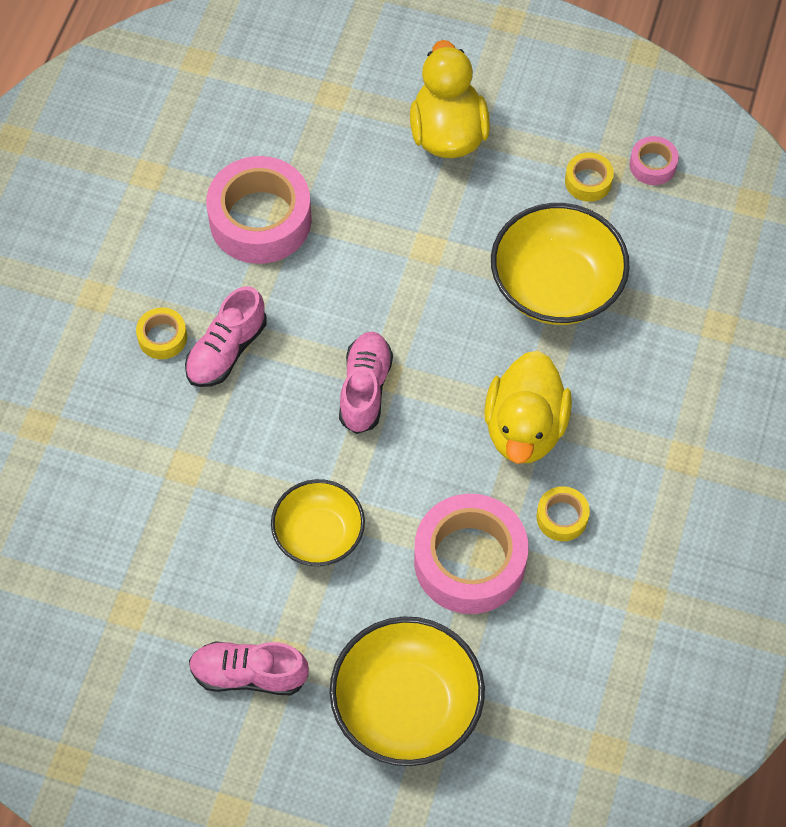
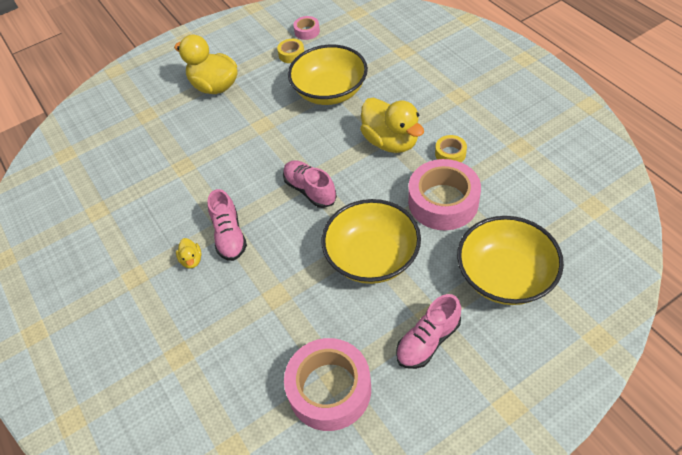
camera: 45 degrees left, 10 degrees down
yellow tape [136,308,187,359] -> yellow duck [176,238,202,269]
pink tape [206,156,312,264] -> pink tape moved to [284,338,371,431]
yellow bowl [271,479,365,566] -> yellow bowl [321,199,421,284], size x1.57

